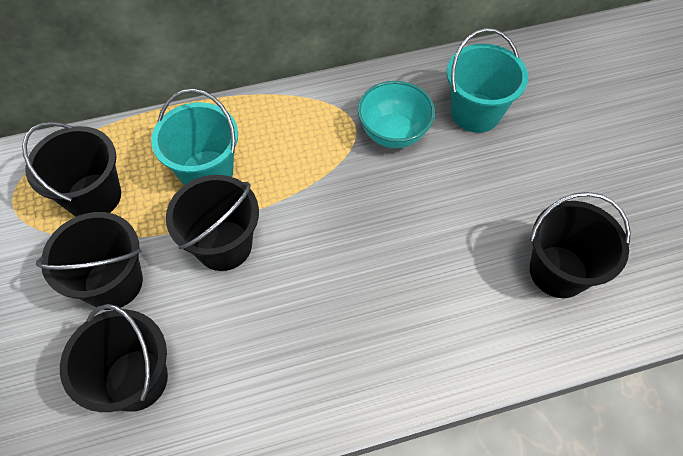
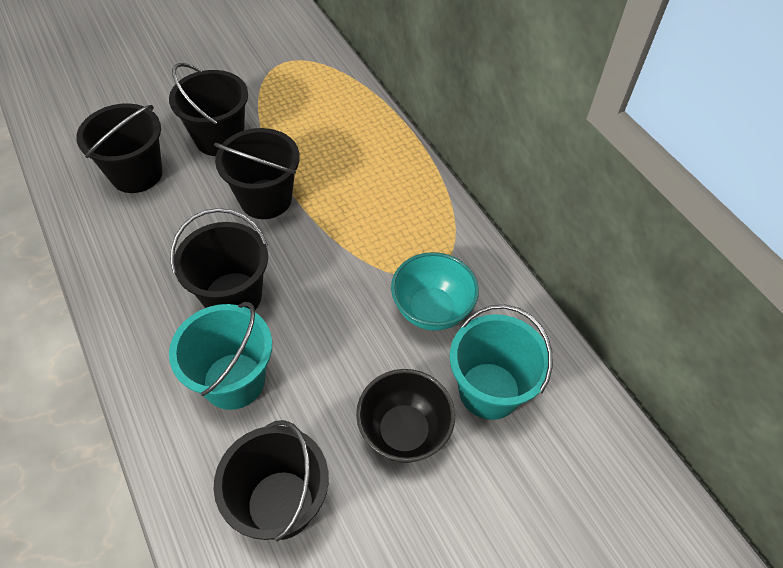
camera: 75 degrees right, 5 degrees down
black bucket [22,122,121,216] -> black bucket moved to [170,208,268,310]
turquoise bucket [151,89,238,185] -> turquoise bucket moved to [169,302,272,410]
none -> black bowl [356,369,455,463]

